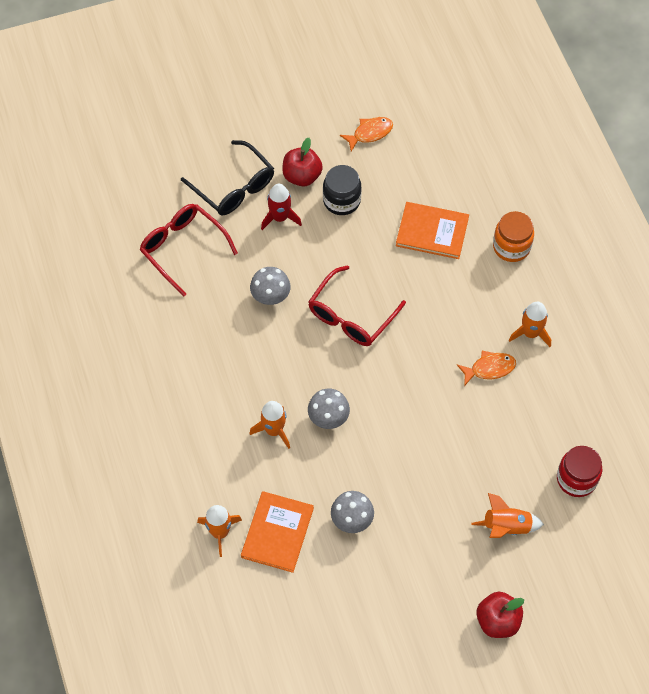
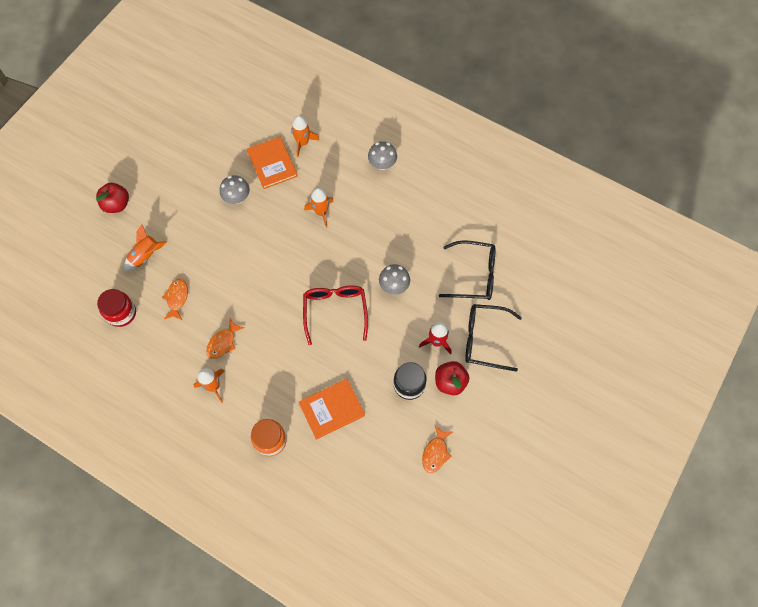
camera: 140 degrees right, 5 degrees up
red glasses [140,204,238,297] -> black glasses [439,240,495,300]
grey mushroom [308,389,350,429] -> grey mushroom moved to [368,141,397,170]
none -> orange fish [162,279,188,320]

